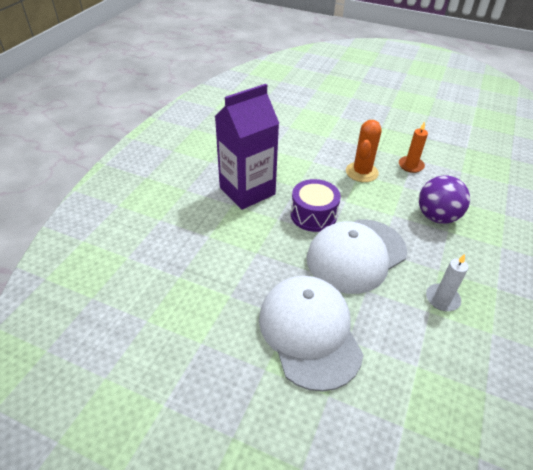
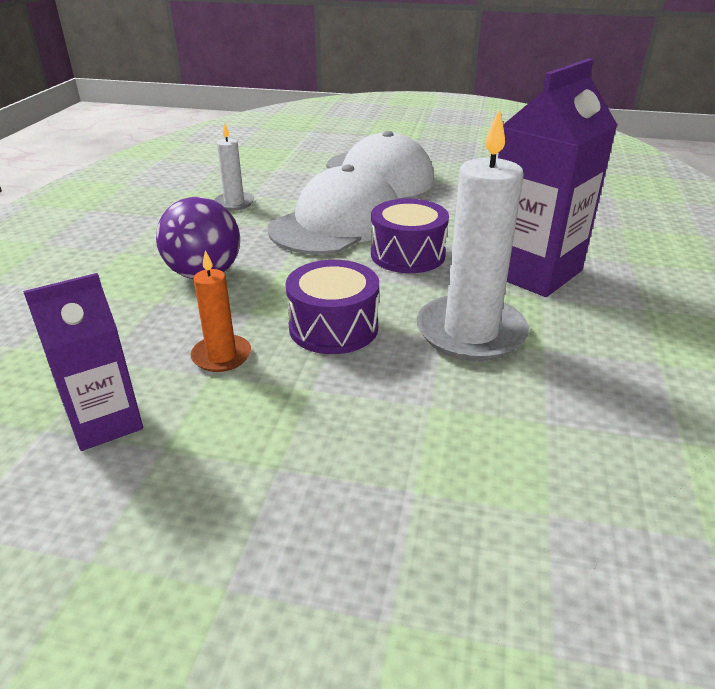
camera: 170 degrees right, 10 degrees down
orange cactus [346,120,382,182] -> purple drum [286,260,379,354]
none -> purple carton [23,273,143,451]
none -> white candle [417,108,529,361]

